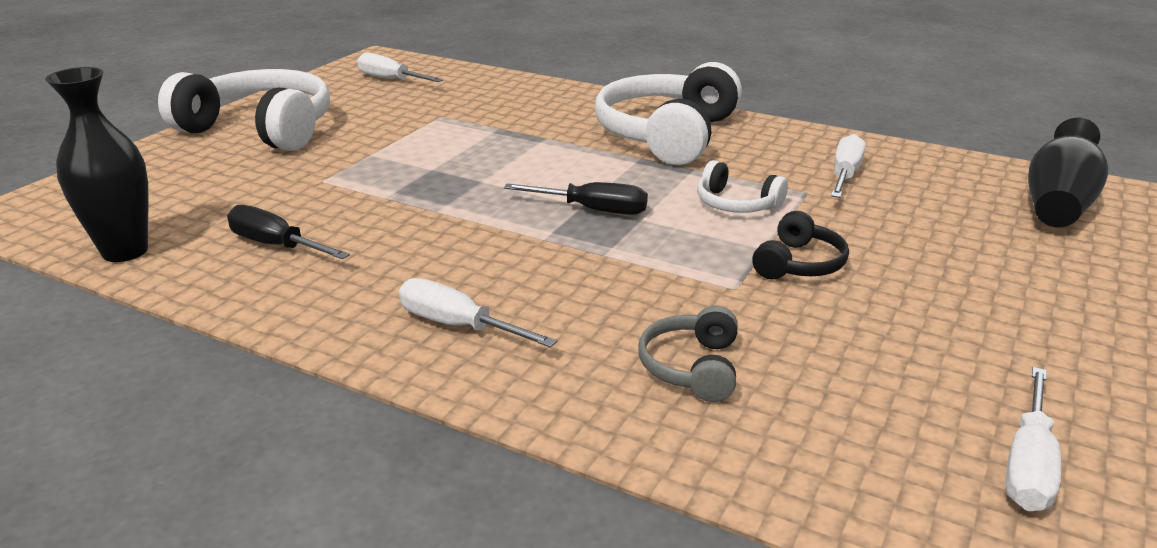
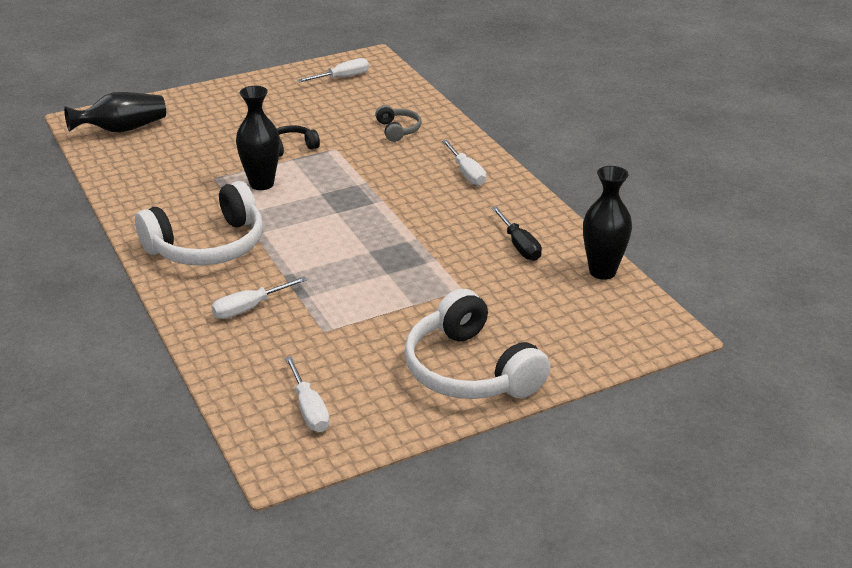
camera: 145 degrees left, 5 degrees up
black screwdriver [504,182,648,215] -> none
grey headphones [638,305,738,402] -> grey headphones turned 60 degrees counterclockwise [375,105,421,142]
white headphones [697,160,788,213] -> black vase [236,86,280,190]
white screwdriver [831,134,866,198] -> white screwdriver moved to [211,277,307,319]

